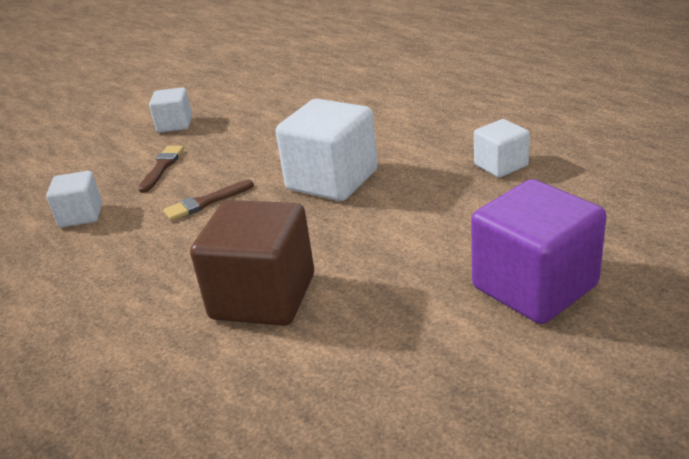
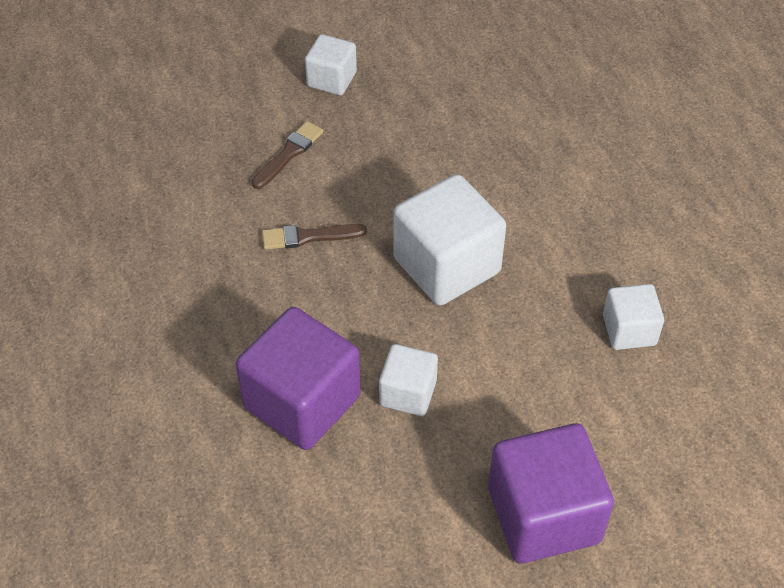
camera: 20 degrees right, 20 degrees up
white cube [46,171,102,228] -> white cube moved to [379,344,438,416]
brown cube [190,200,314,326] -> purple cube [236,307,361,450]

